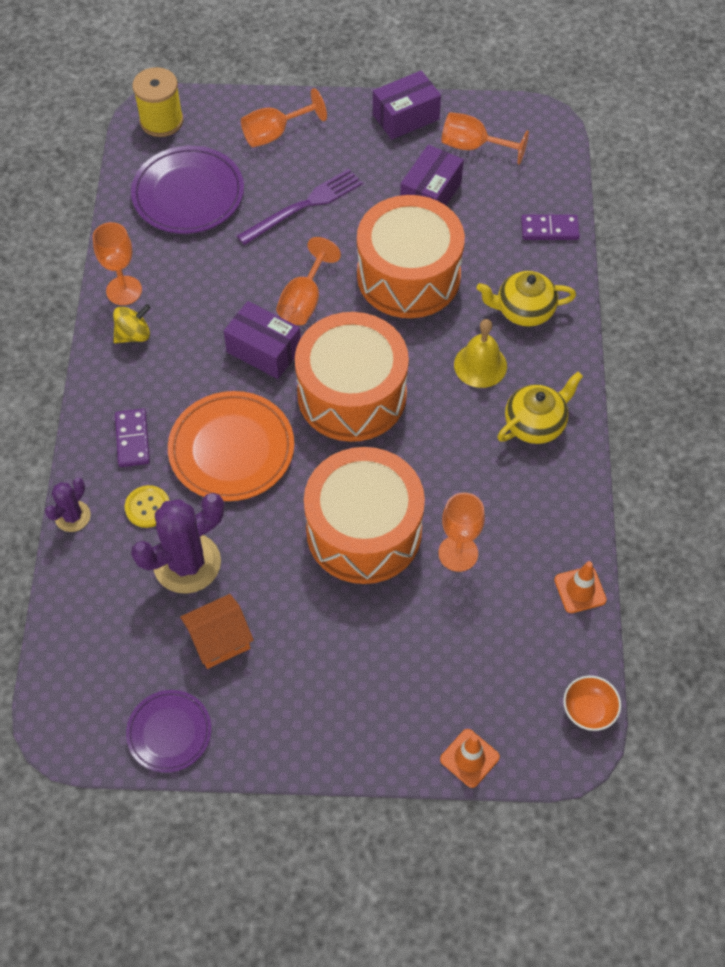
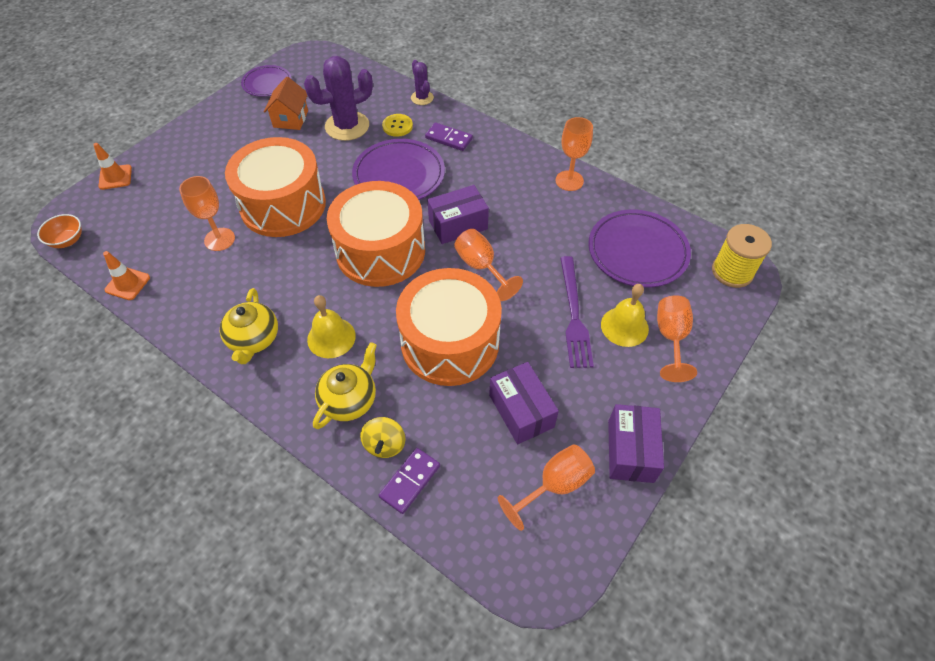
camera: 125 degrees right, 5 degrees down
yellow spinning top [113,304,151,344] -> yellow spinning top moved to [360,417,406,458]
purple cactus [131,493,224,594] -> purple cactus turned 60 degrees clockwise [304,56,373,141]
orange plate [168,391,294,501] -> purple plate [352,139,445,200]
none -> yellow bell [601,284,649,347]

